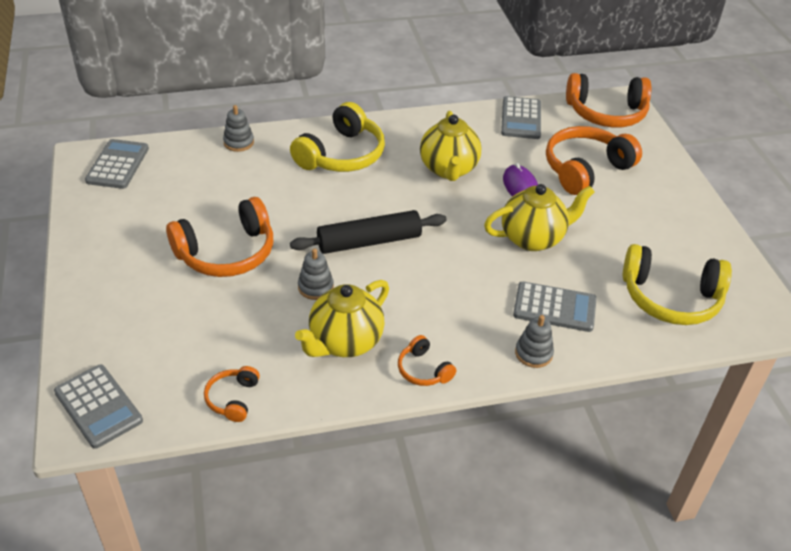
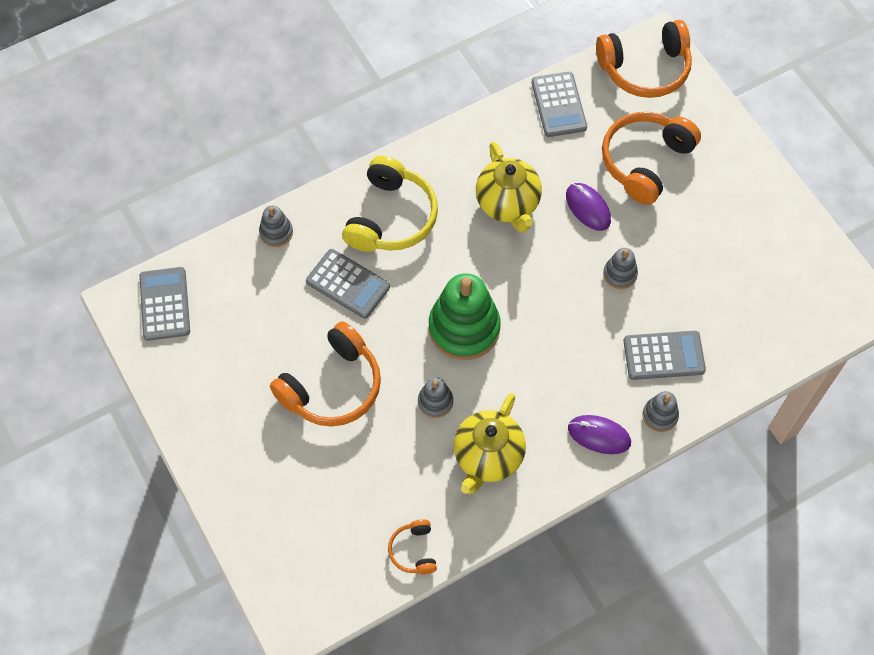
camera: 15 degrees left, 20 degrees up
grey calculator [54,365,143,449] -> grey calculator moved to [306,249,390,319]
black rolling pin [290,210,447,254] -> green stacking toy [429,273,501,360]
orange headphones [398,335,456,386] -> none
yellow teapot [484,184,595,251] -> grey stacking toy [603,248,638,289]
yellow headphones [623,244,732,325] -> none
none -> purple mouse [568,415,631,454]

